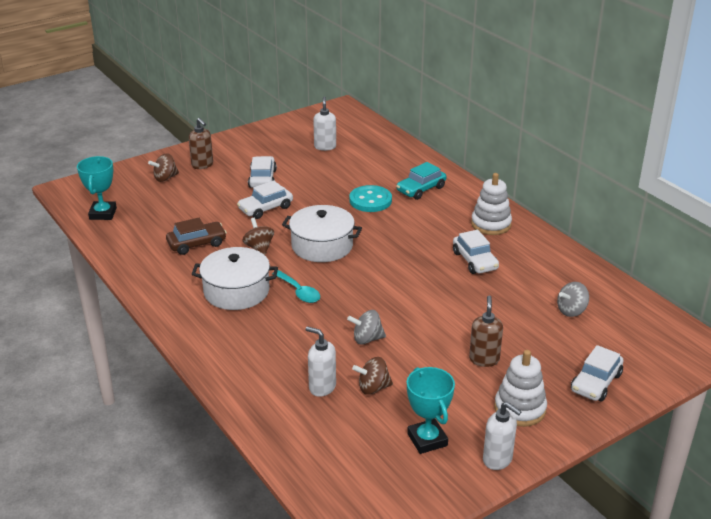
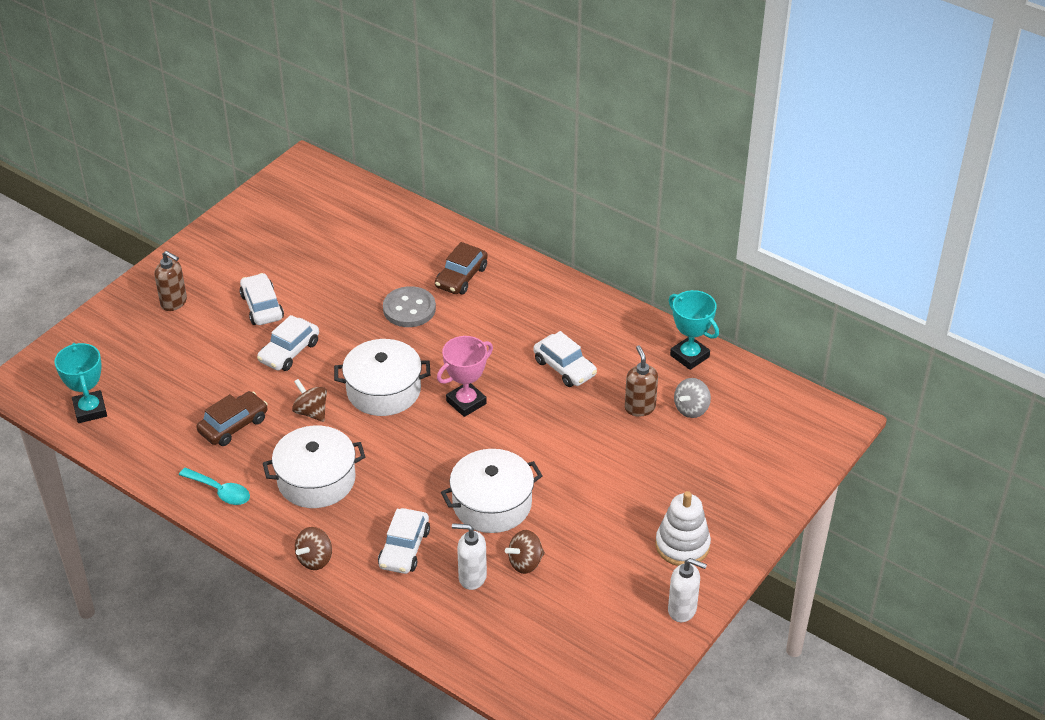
camera: 20 degrees left, 10 degrees up
brown spinning top [148,153,179,182] -> brown spinning top moved to [295,527,332,570]
turquoise spoon [272,270,320,303] -> turquoise spoon moved to [179,468,250,505]
white soap dispenser [313,96,336,151] -> none
grey spinning top [347,310,386,344] -> white pot [441,449,542,533]
turquoise button [349,185,392,212] -> grey button [383,286,436,327]
turquoise car [396,162,446,200] -> brown car [435,242,488,295]
turquoise trophy [407,367,455,454] -> turquoise trophy moved to [669,290,719,370]
brown soap dispenser [469,295,503,367] -> brown soap dispenser moved to [625,346,658,416]
white stacking toy [471,173,512,235] -> none
white car [571,345,624,402] -> white car moved to [378,508,430,574]
none -> pink trophy [437,336,493,417]

